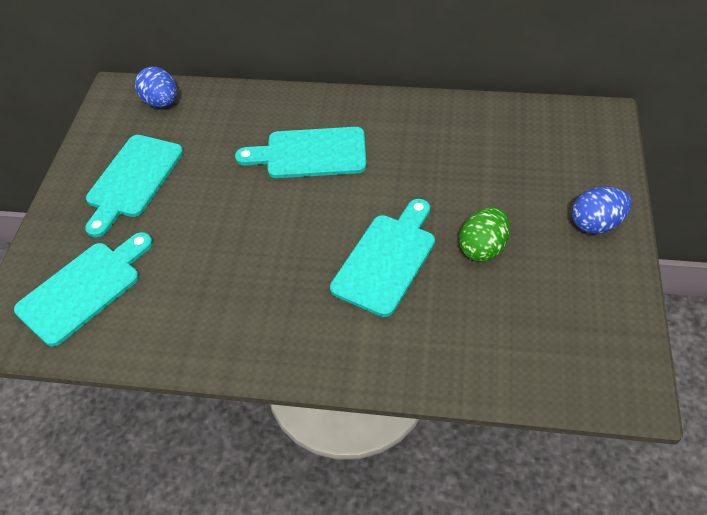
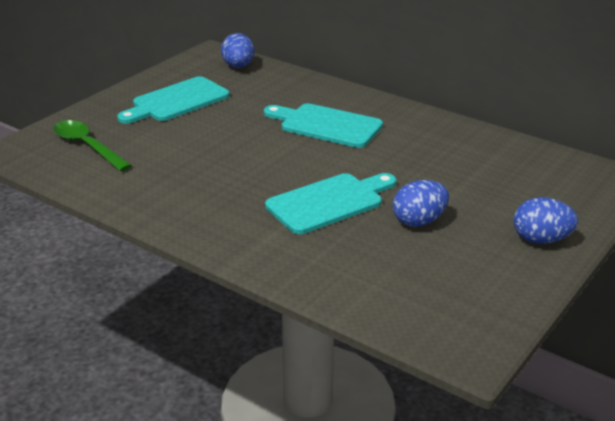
camera: 25 degrees right, 20 degrees down
turquoise cutting board [14,232,153,347] -> green spoon [54,120,132,171]
green egg [459,207,510,262] -> blue egg [393,180,449,227]

